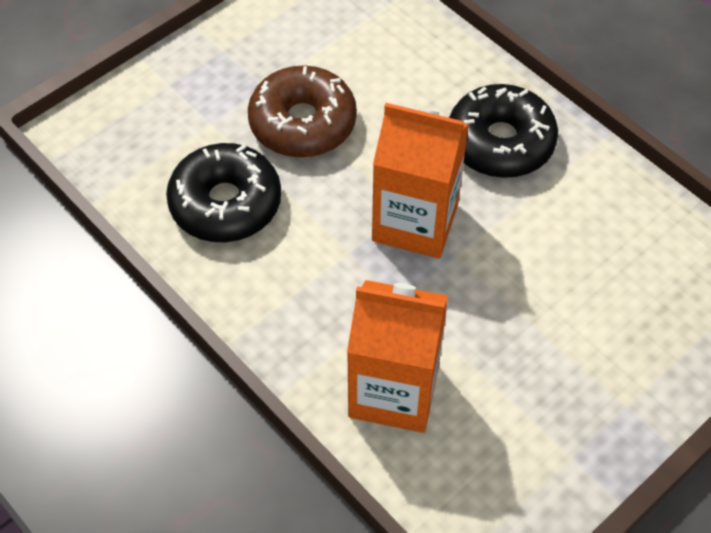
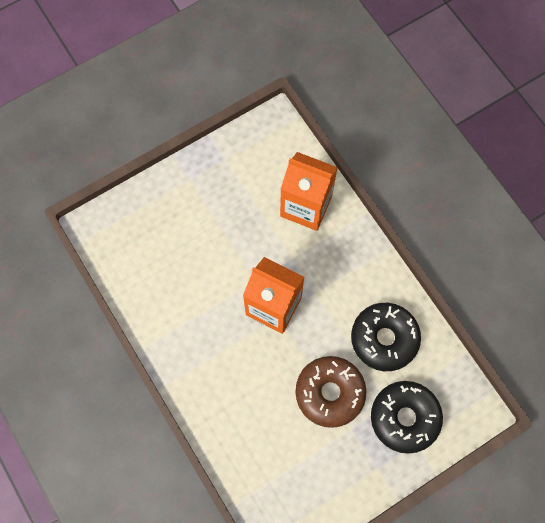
camera: 170 degrees left, 15 degrees up
black donut [449,84,558,178] -> black donut moved to [371,381,443,454]

